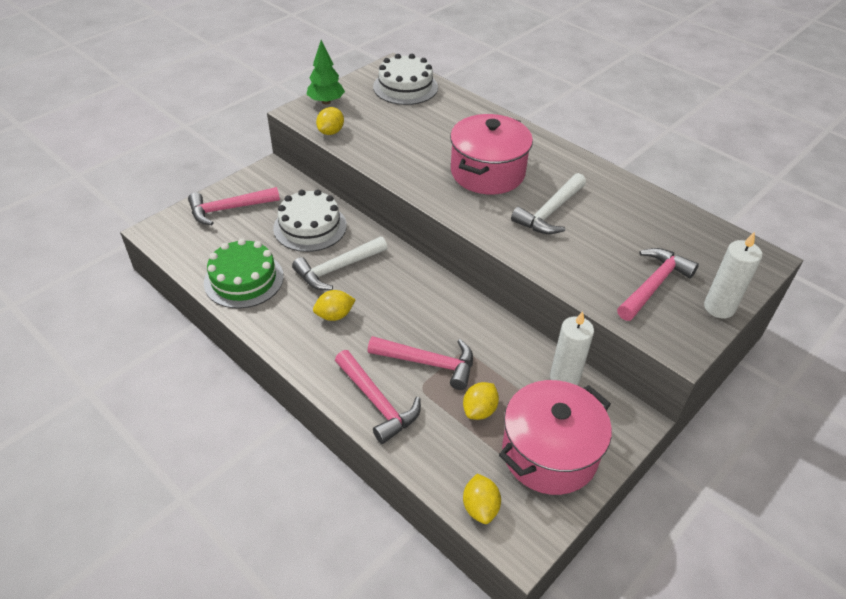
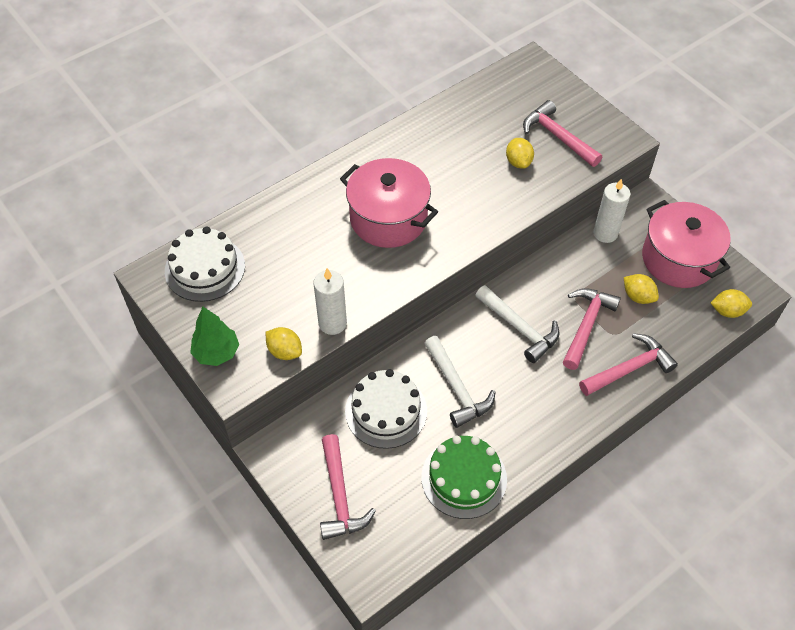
camera: 80 degrees left, 10 degrees up
yellow lemon [313,290,356,321] -> yellow lemon moved to [506,138,534,169]
white hammer [511,173,586,234] -> white hammer moved to [475,285,559,363]
white candle [704,232,762,318] -> white candle moved to [313,268,347,335]

